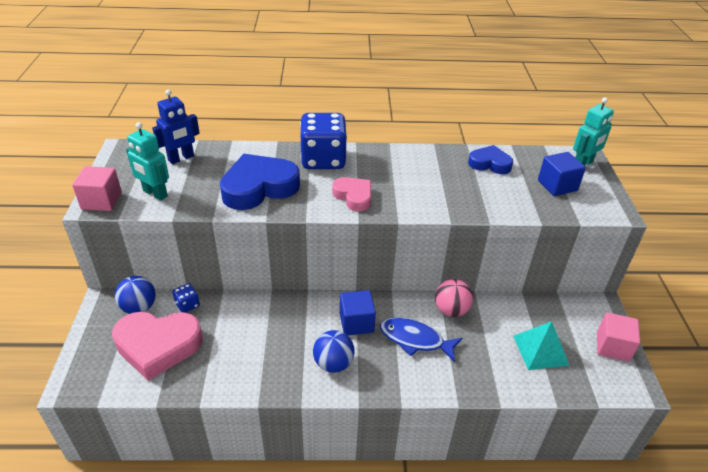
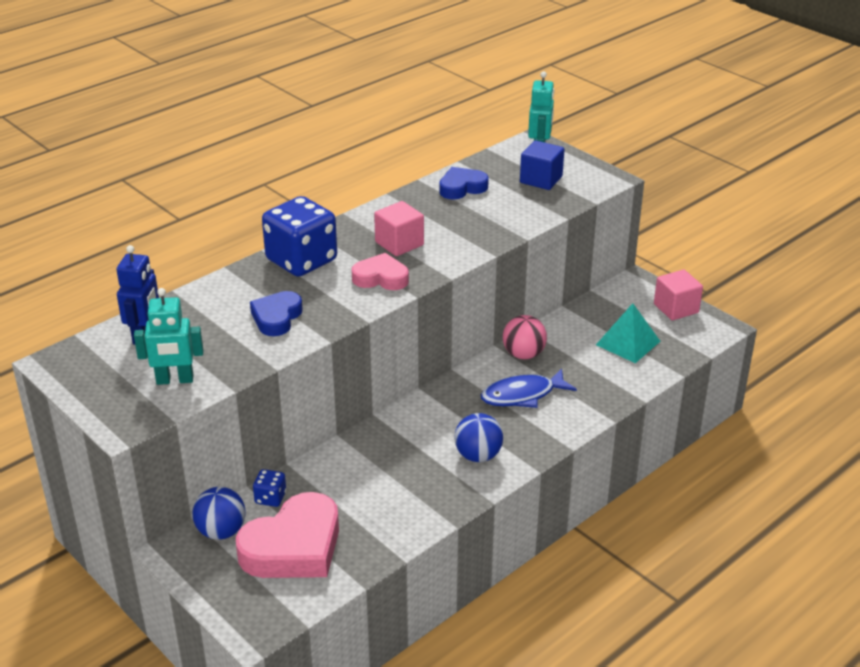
camera: 40 degrees left, 5 degrees down
pink cube [72,166,122,211] -> pink cube moved to [374,201,424,256]
blue heart [220,154,300,210] -> blue heart [250,291,303,336], size x0.58
blue cube [340,290,376,335] -> none

